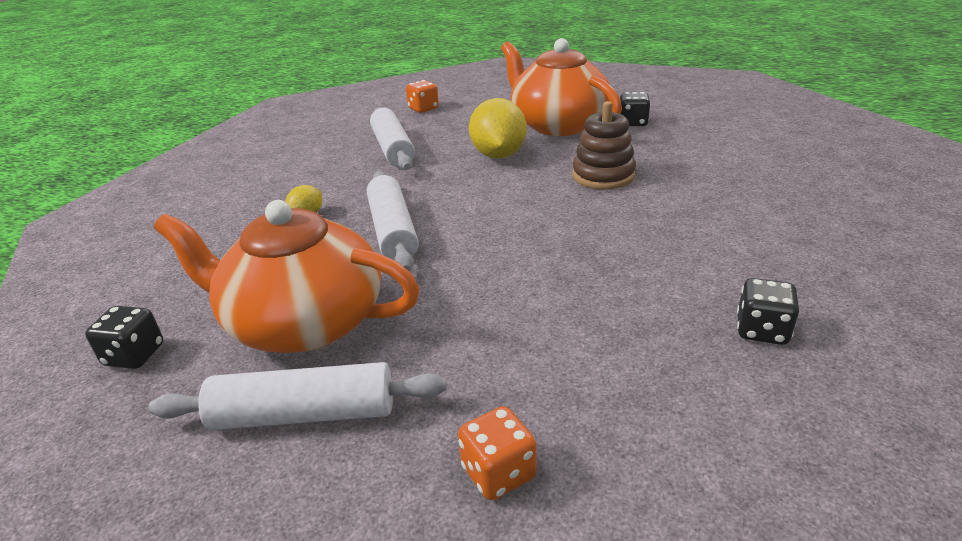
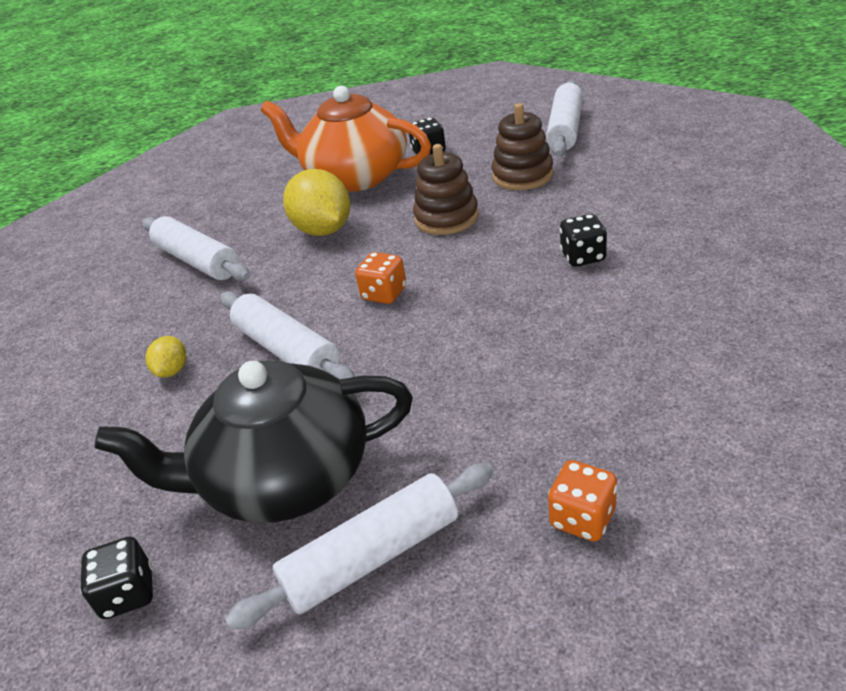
camera: 25 degrees left, 5 degrees up
orange teapot [154,200,420,353] -> black teapot [94,360,413,523]
orange dice [406,80,439,113] -> orange dice moved to [355,252,406,304]
black dice [737,278,799,345] -> black dice moved to [560,214,607,267]
none -> brown stacking toy [491,103,554,190]
none -> white rolling pin [546,80,583,157]

